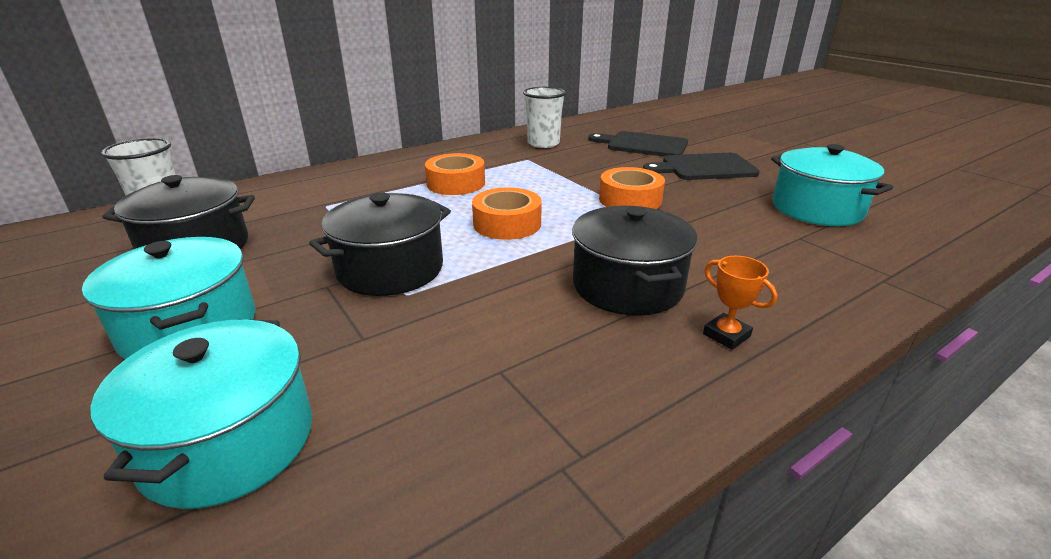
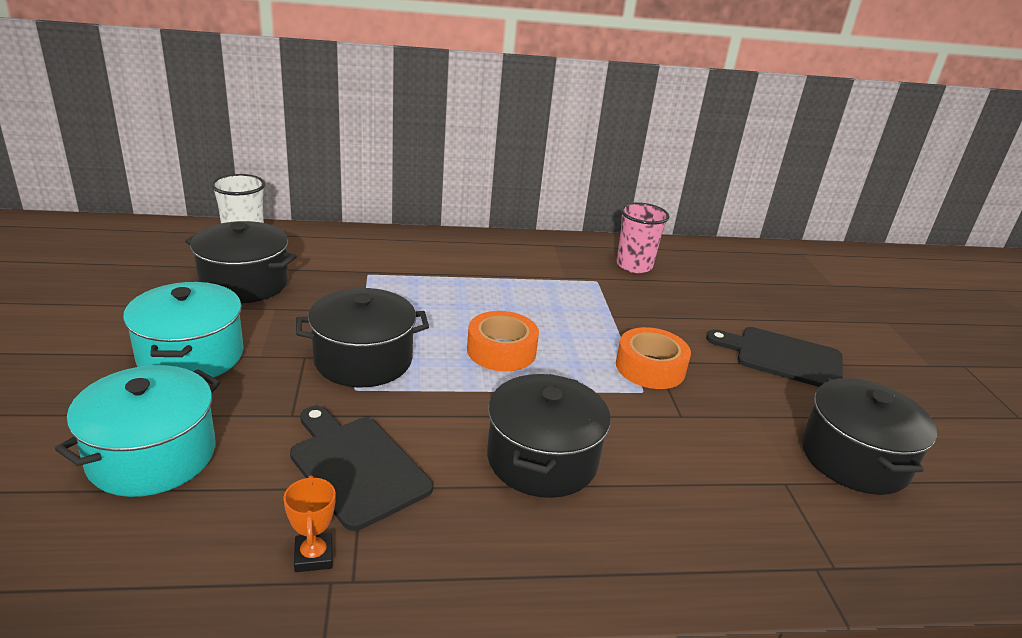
camera: 25 degrees right, 0 degrees up
orange tape [425,153,485,195] -> none
white cup [523,87,566,148] -> pink cup [616,202,670,273]
black cutting board [588,131,688,157] -> black cutting board moved to [290,406,433,531]
orange trophy [703,256,777,350] -> orange trophy moved to [283,475,336,572]
turquoise pot [771,144,893,226] -> black pot [802,378,937,495]

